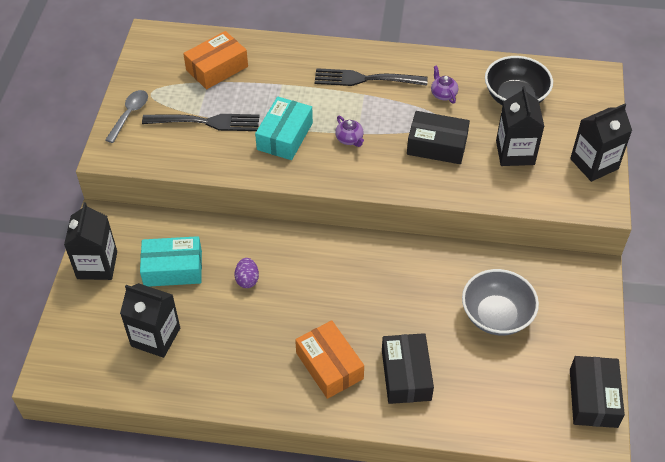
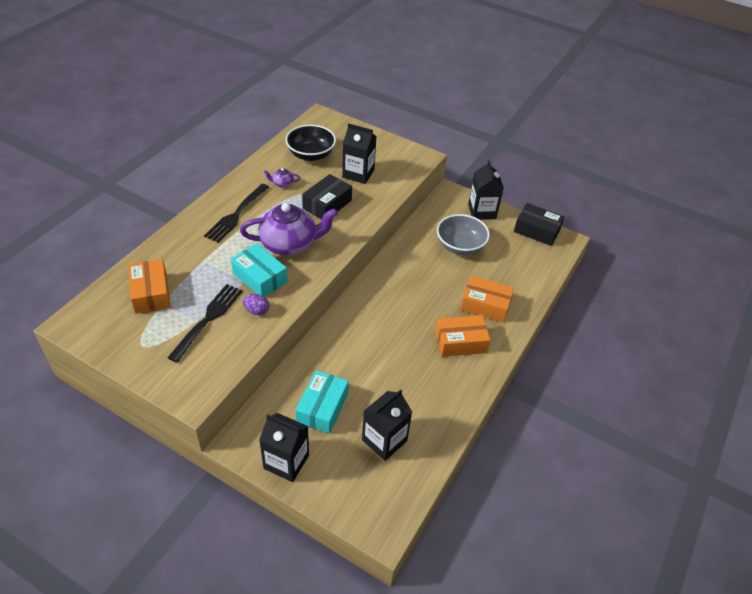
camera: 70 degrees left, 5 degrees down
grey spoon [105,90,148,143] -> none
purple egg [235,258,259,288] -> purple egg moved to [243,294,269,315]
purple teapot [335,116,364,147] -> purple teapot [240,203,338,255], size x2.45
black box [382,333,434,404] -> orange box [461,276,514,323]
black carton [570,104,632,182] -> black carton moved to [468,160,504,220]

